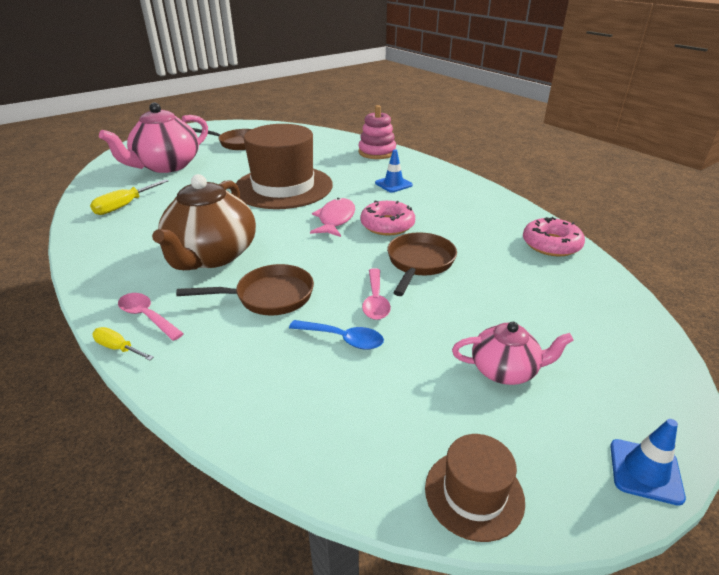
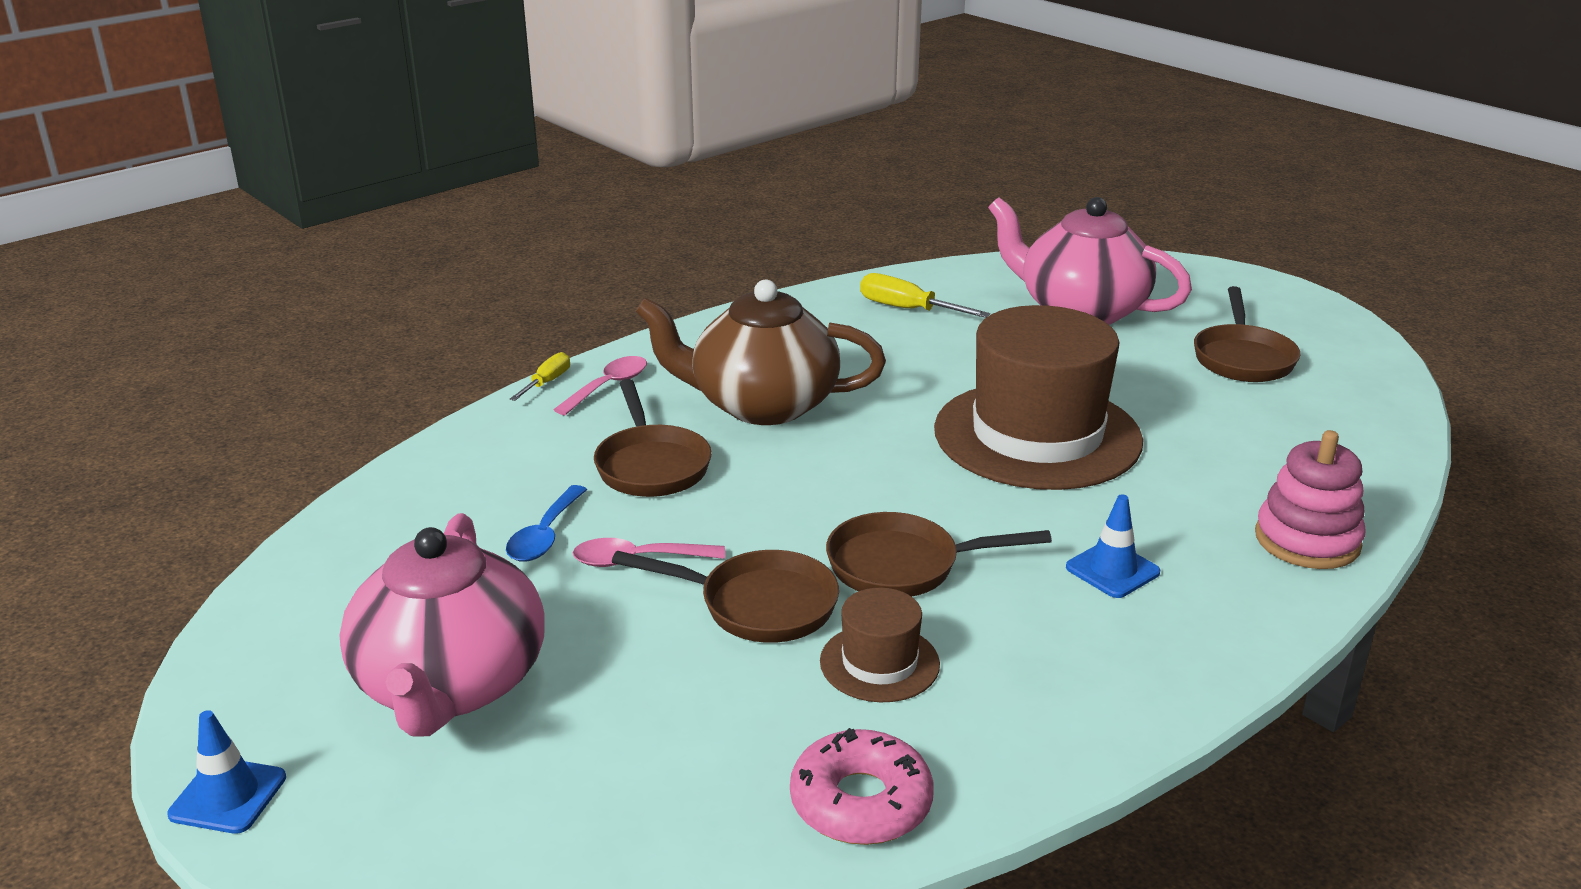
camera: 85 degrees right, 5 degrees down
pink fish [310,198,355,237] -> none
pink donut [360,201,415,236] -> brown pan [826,512,1052,597]
brown hat [425,434,525,542] -> brown hat moved to [820,588,940,702]
pink teapot [452,322,574,385] -> pink teapot [340,513,545,737], size x1.86

